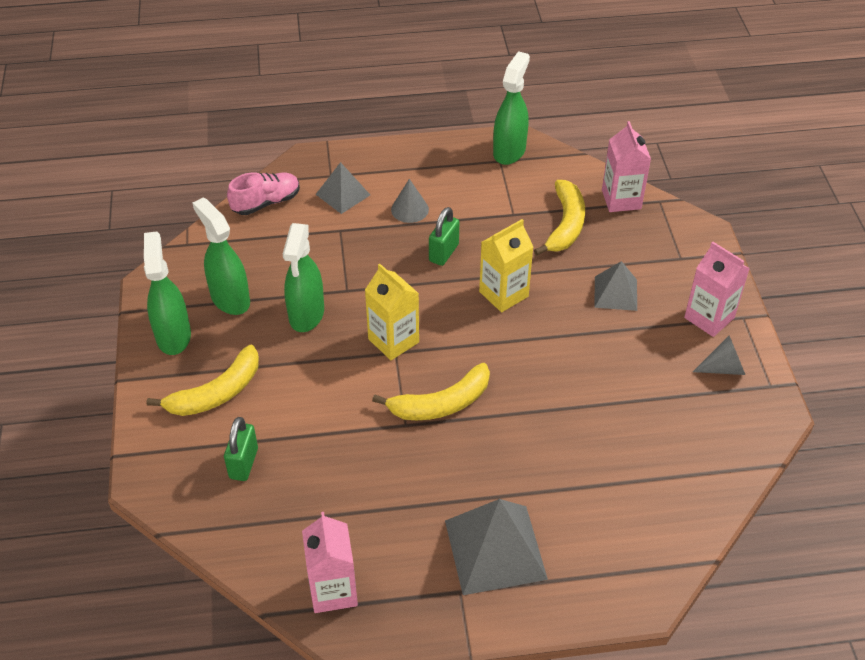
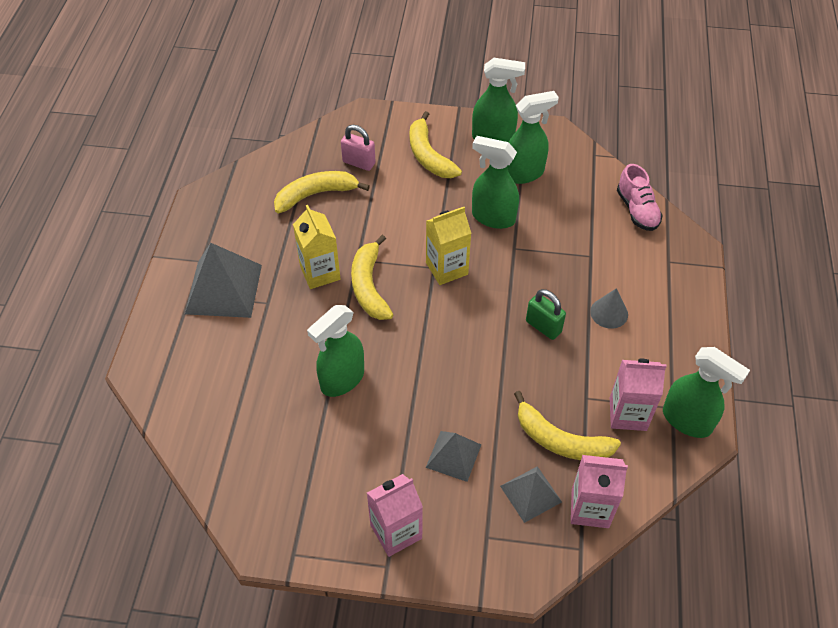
camera: 105 degrees right, 5 degrees up
green padlock [224,417,258,481] -> pink padlock [341,125,376,171]
pink carton [302,512,358,613] -> pink carton moved to [610,359,667,431]
grey pyramid [316,162,370,214] -> grey pyramid moved to [500,466,562,523]
yellow carton [479,219,533,312] -> yellow carton moved to [293,205,340,289]
grey cone [693,336,745,375] -> none
none -> yellow banana [274,171,370,213]
none -> green spray bottle [307,305,364,397]

